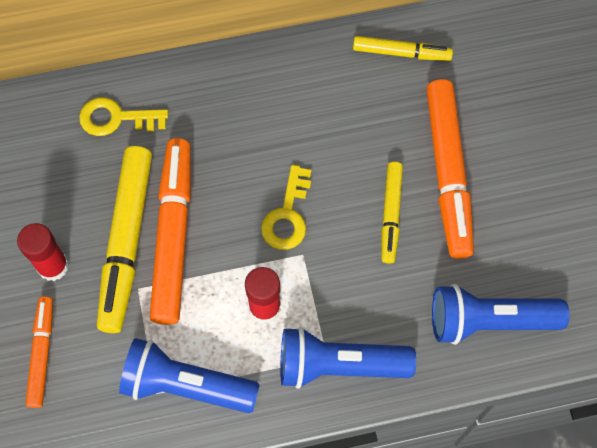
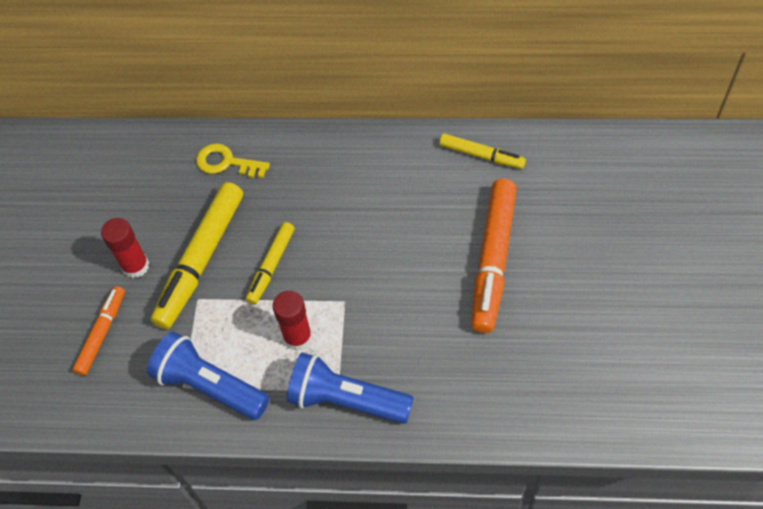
camera: 20 degrees right, 10 degrees down
orange marker [150,138,191,325] -> none
yellow key [261,165,311,250] -> none
yellow marker [381,162,403,264] -> yellow marker moved to [246,222,294,304]
blue flashlight [432,284,570,345] -> none

